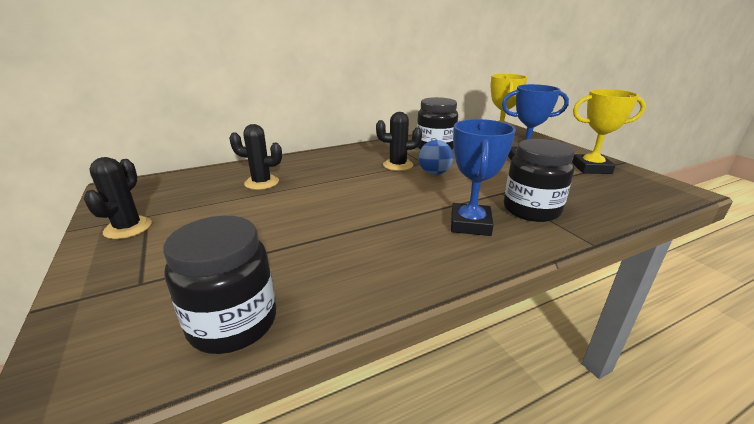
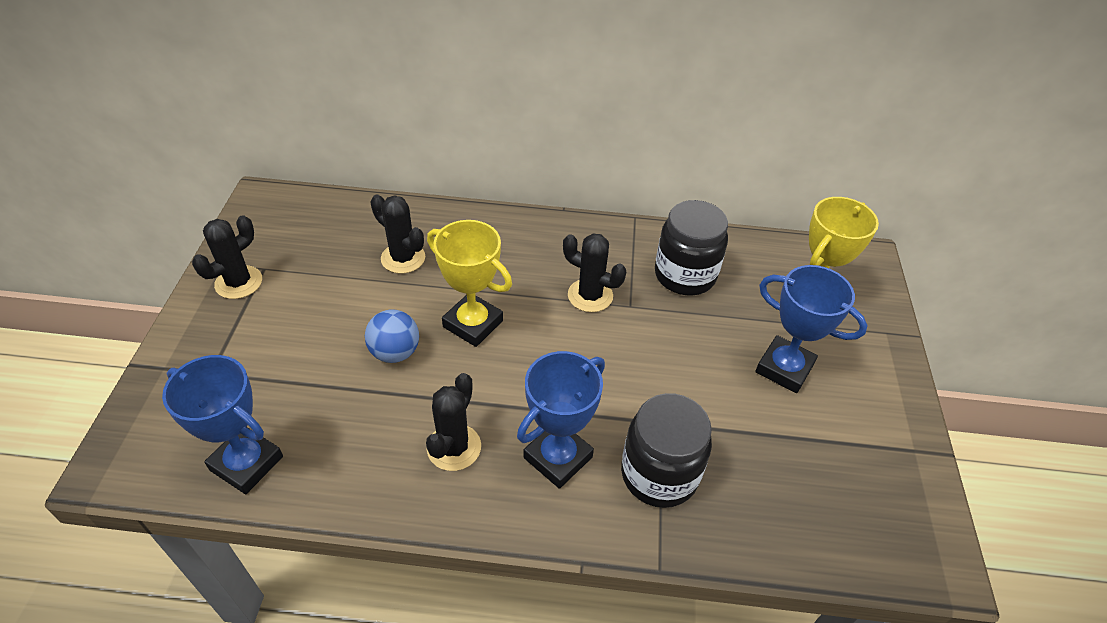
camera: 30 degrees right, 20 degrees up
black jar [163,216,276,354] -> blue trophy [162,355,283,494]
blue ball [418,140,453,175] -> blue ball moved to [365,309,419,363]
yellow trophy [572,89,646,174] -> yellow trophy moved to [427,220,512,347]
none -> black cactus [426,373,481,471]

